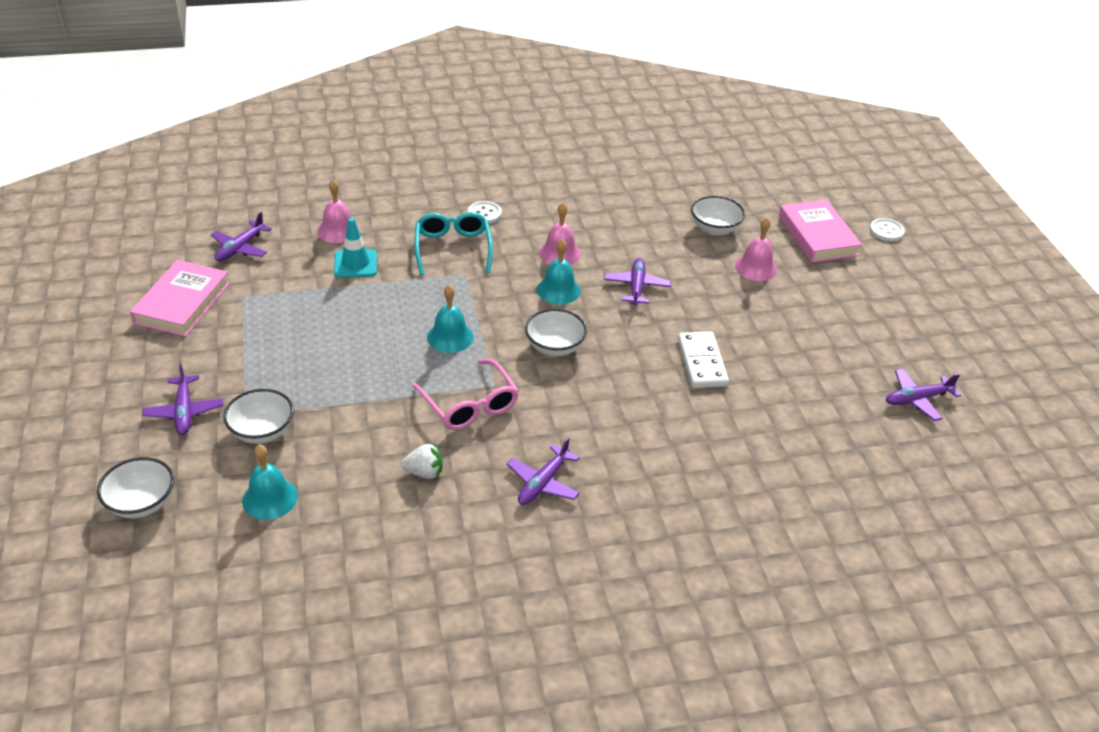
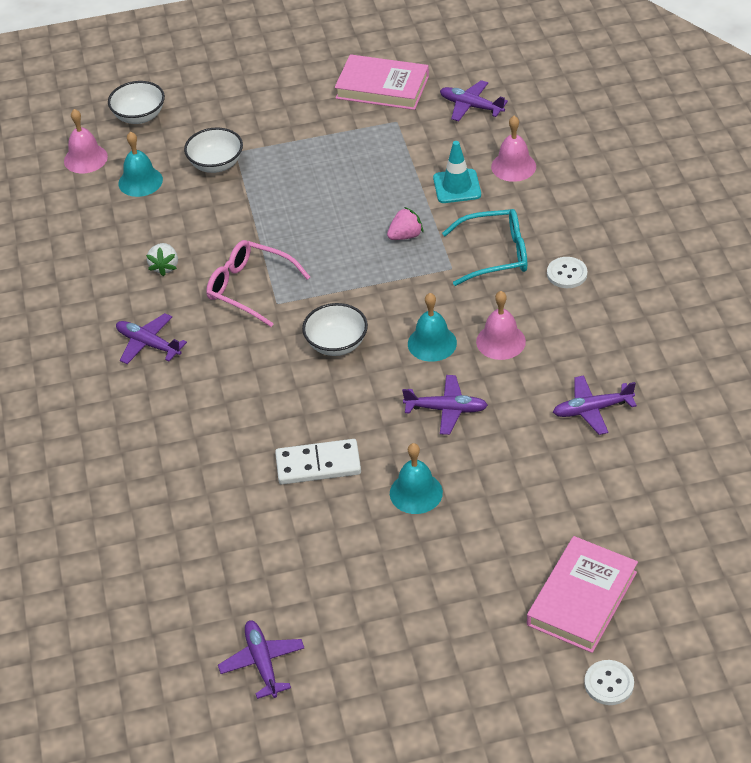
camera: 95 degrees right, 5 degrees up
purple plane [143,363,223,435] -> purple plane moved to [553,375,637,435]
pink glasses [412,359,519,430] -> pink glasses turned 60 degrees clockwise [206,240,310,327]
turquoise bell [427,285,474,353] -> turquoise bell moved to [390,443,443,514]
white bowl [691,196,745,235] -> none
pink bell [735,217,777,281] -> pink bell moved to [64,109,108,173]
pink book [779,200,862,262] -> pink book turned 45 degrees counterclockwise [527,536,638,653]
none -> pink strawberry [387,207,423,240]

